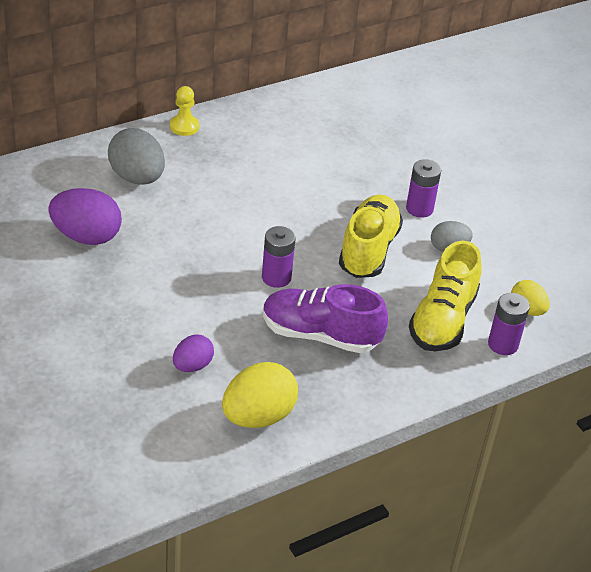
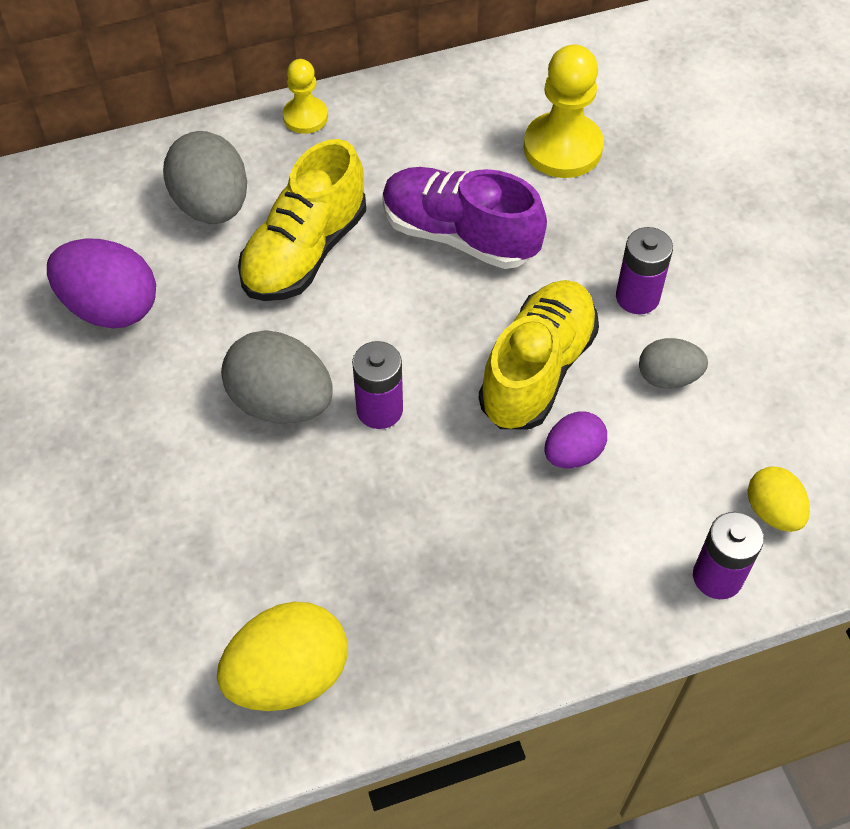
camera: 15 degrees right, 15 degrees up
purple egg [173,334,214,372] -> purple egg moved to [544,411,607,468]
purple shoe [263,284,388,353] -> purple shoe moved to [382,167,547,269]
yellow shoe [409,241,482,351] -> yellow shoe moved to [238,139,366,301]
none -> grey egg [221,330,333,424]
none -> yellow pawn [523,44,604,178]

